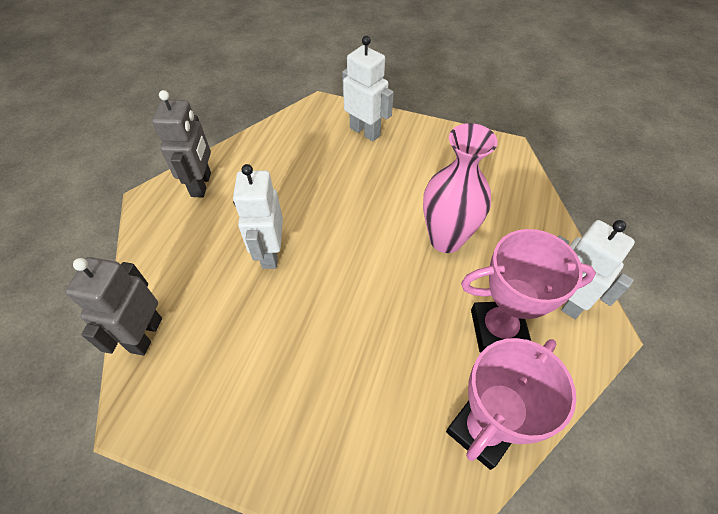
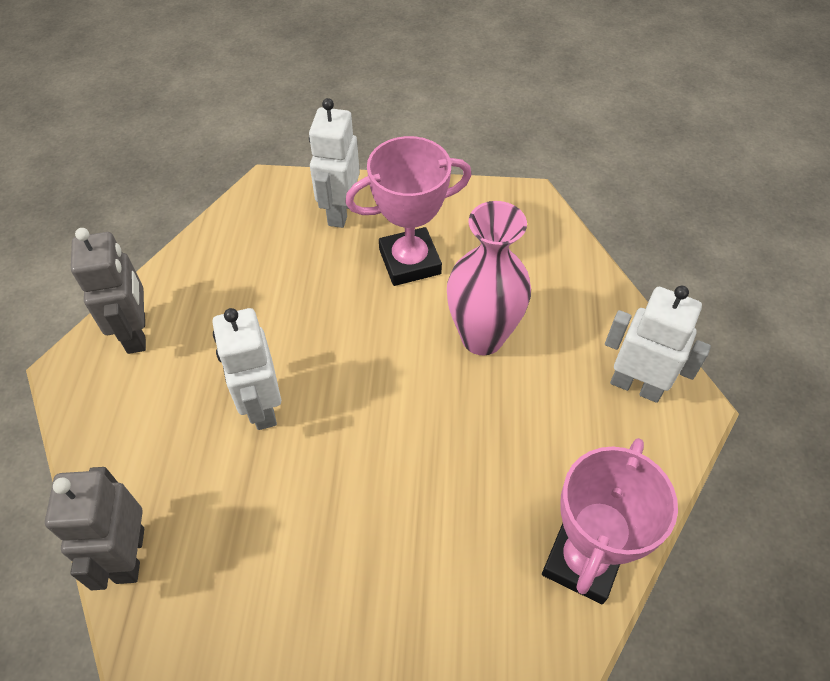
camera: 15 degrees left, 0 degrees up
white robot [342,36,394,141] -> white robot turned 105 degrees counterclockwise [309,98,360,228]
pink trophy [461,229,596,353] -> pink trophy moved to [345,136,472,286]

